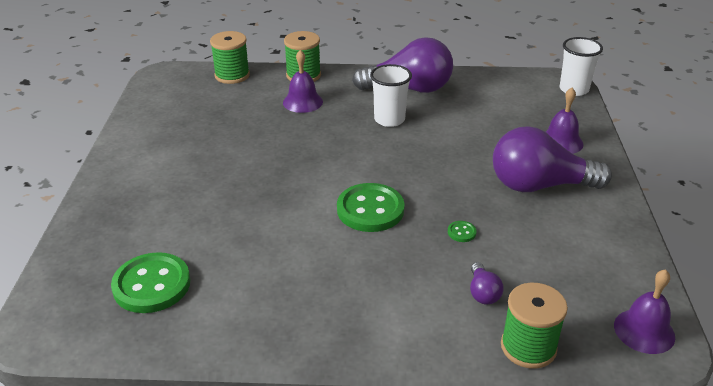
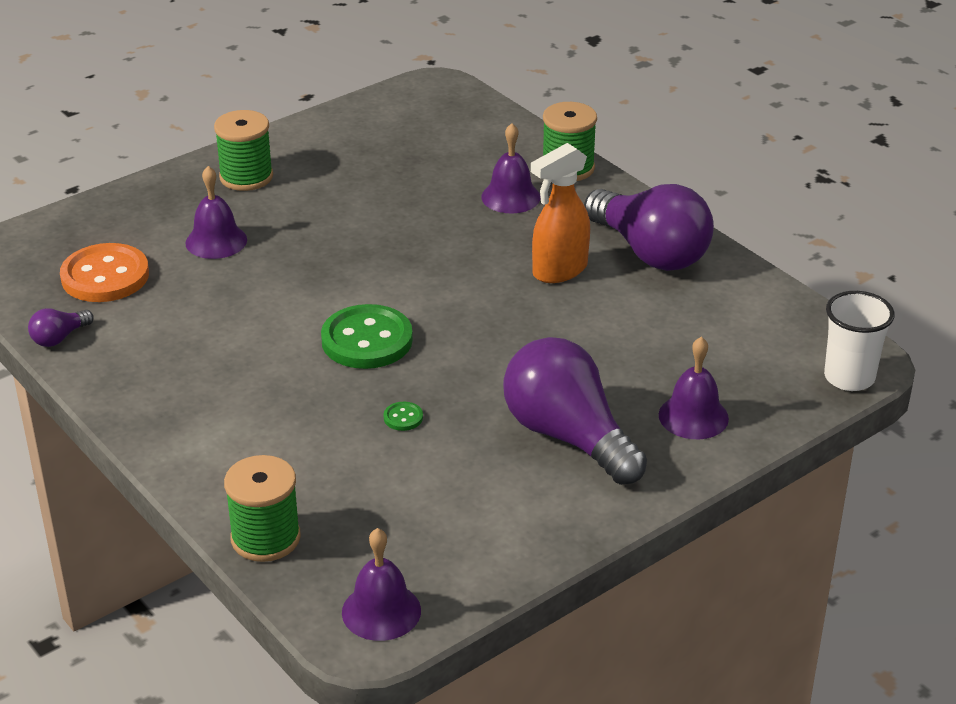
camera: 50 degrees right, 0 degrees up
green button [111,252,190,313] -> orange button [60,243,149,302]
green spool [210,31,250,84] -> green spool moved to [214,110,273,191]
white cup [370,64,412,127] -> orange spray bottle [531,143,590,283]
purple light bulb [470,262,504,305] -> purple light bulb moved to [28,308,94,347]
none -> purple bell [185,166,247,259]

